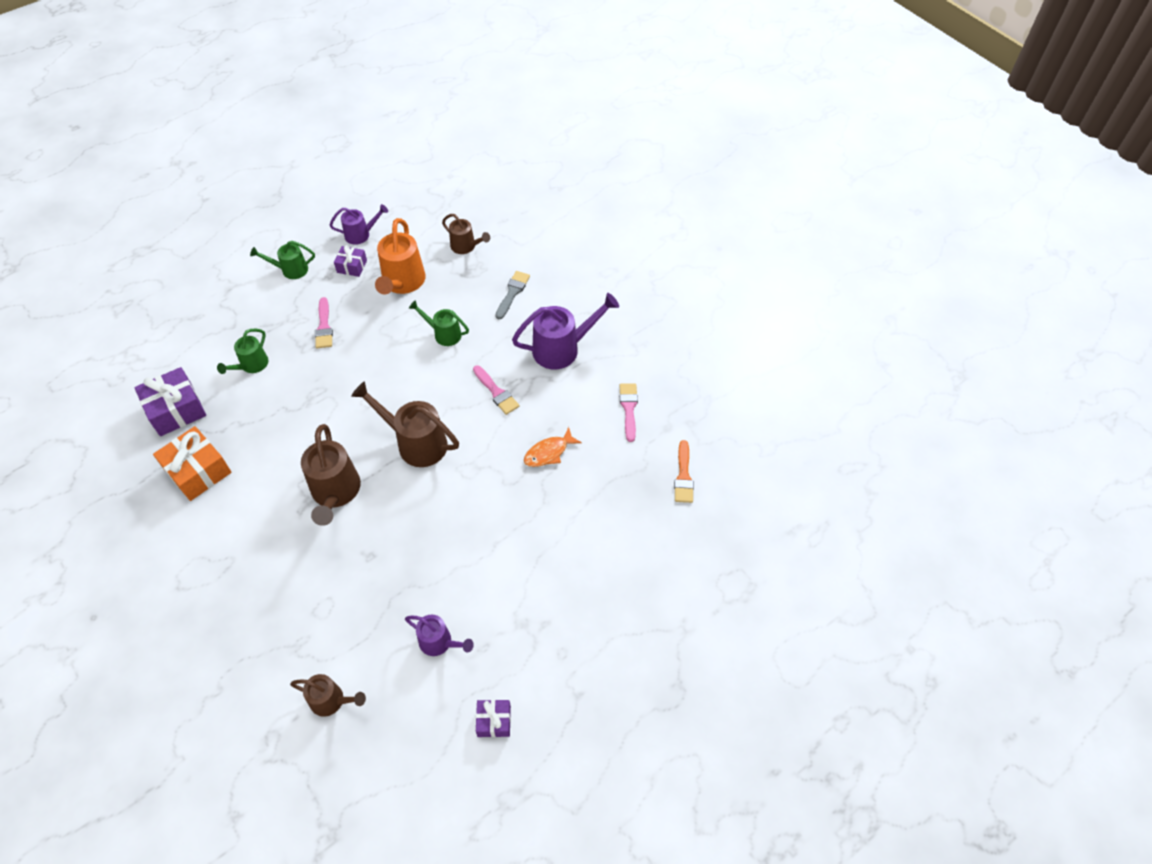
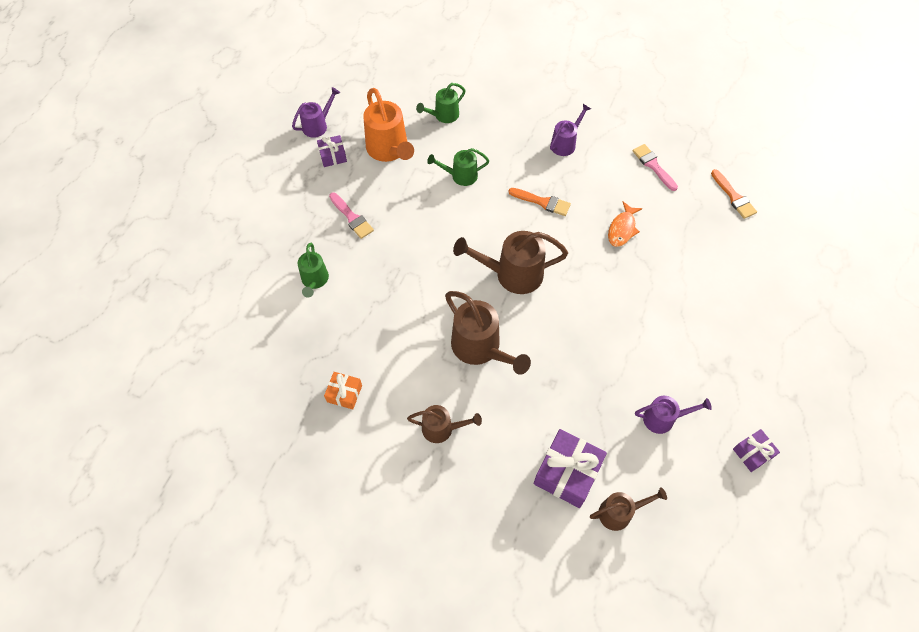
camera: 30 degrees left, 5 degrees up
purple gift [134,367,206,436] -> purple gift moved to [534,429,607,508]
orange gift [153,426,232,501] -> orange gift [324,372,362,409], size x0.56
green watering can [250,241,315,279] -> green watering can moved to [416,83,466,123]
brown watering can [442,214,490,254] -> brown watering can moved to [407,405,482,443]
pink brush [473,365,519,415] -> orange brush [509,188,571,216]
grey brush [495,271,530,319] -> none
purple watering can [512,293,619,369] -> purple watering can [550,104,591,156], size x0.59

